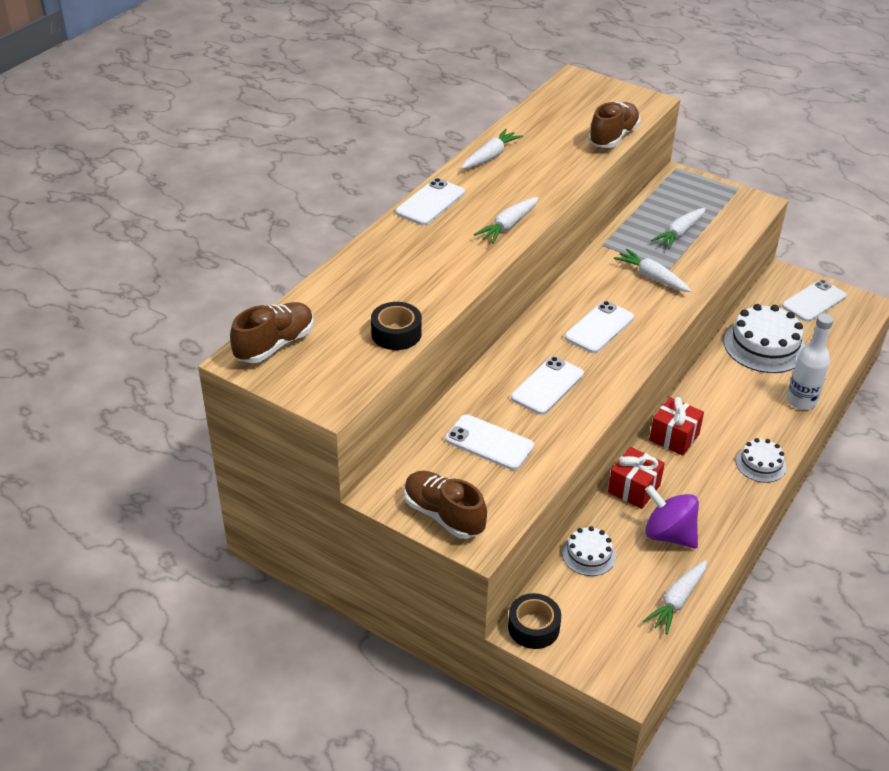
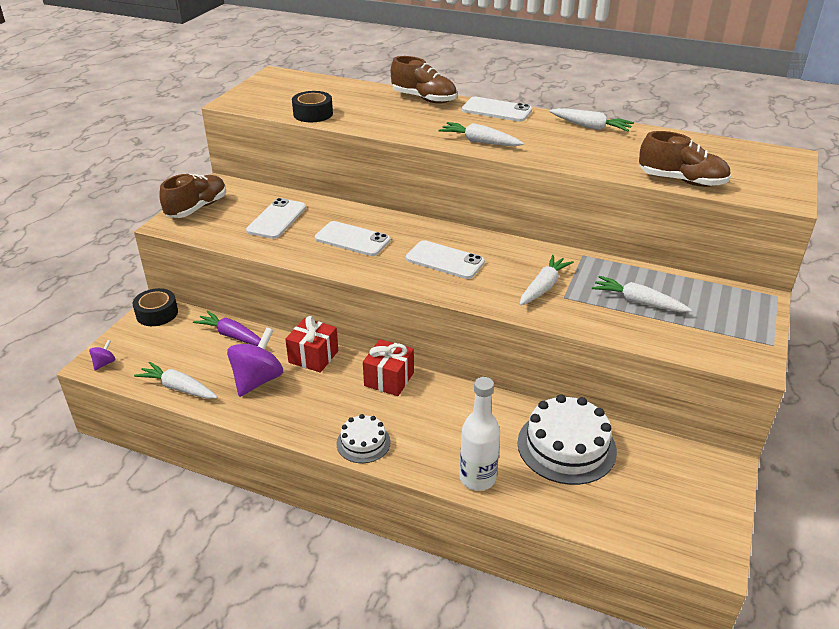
camera: 80 degrees right, 5 degrees down
brown shoe [230,302,314,363] -> brown shoe moved to [391,56,457,103]
white cake [562,526,616,576] -> purple carrot [193,311,261,346]
white phone [782,280,847,322] -> none
none -> purple spinning top [89,340,115,370]

